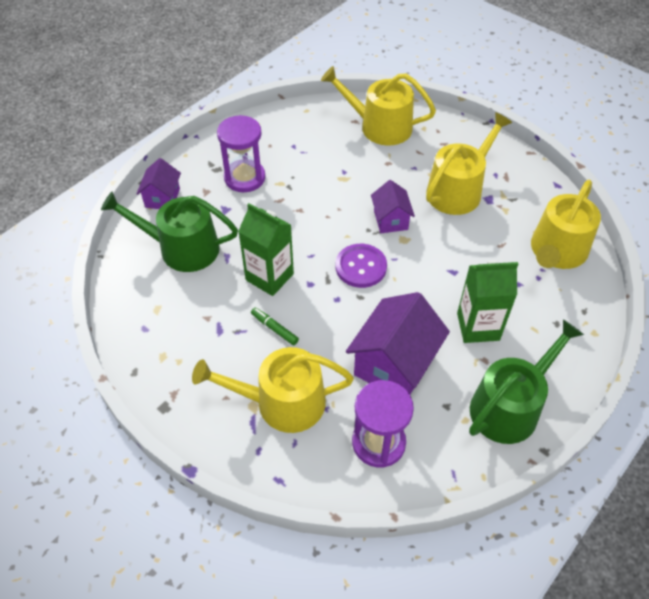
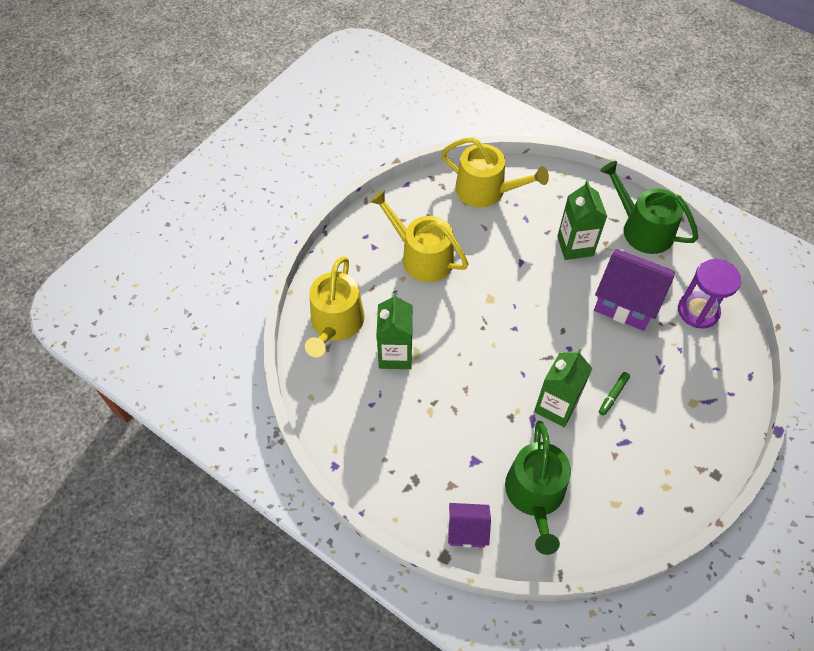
camera: 95 degrees left, 5 degrees up
yellow watering can [192,347,354,433] -> none
purple hourglass [217,115,265,192] -> none
purple button [336,244,387,288] -> none
purple house [371,180,415,233] -> none
none -> green carton [377,293,413,369]

